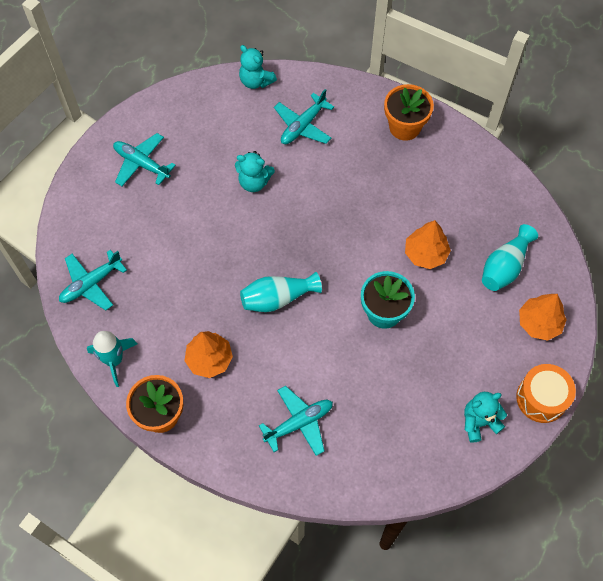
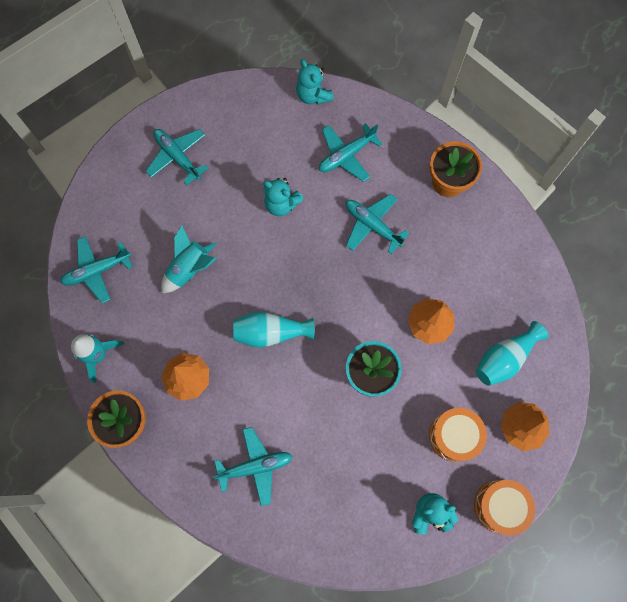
camera: 15 degrees right, 10 degrees up
none -> turquoise rocket [161,225,216,293]
none -> turquoise plane [345,194,409,254]
none -> orange drum [429,408,487,462]

